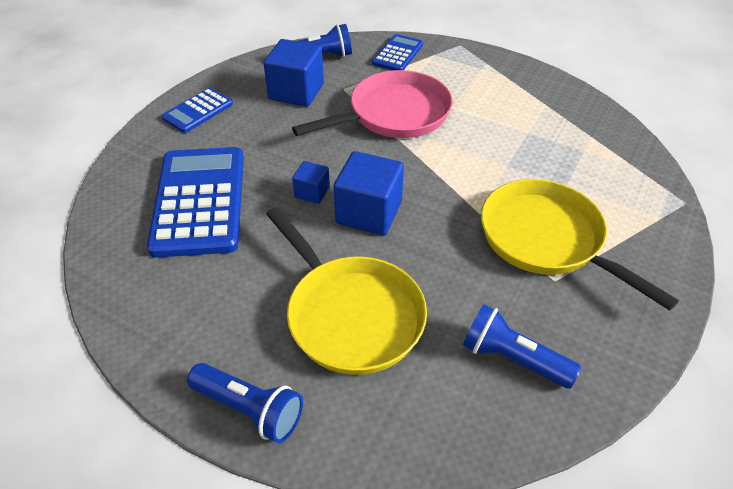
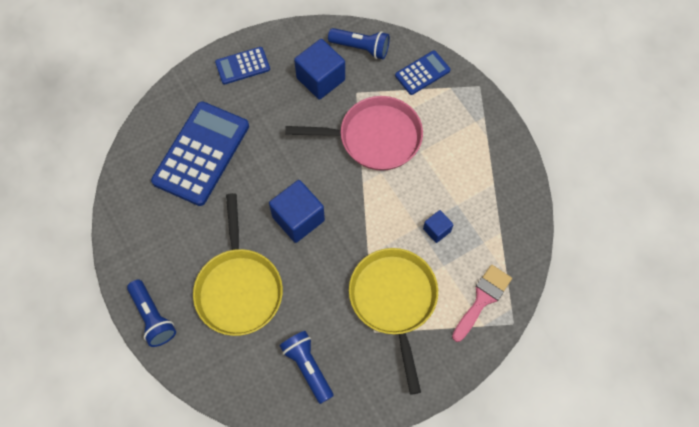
camera: 30 degrees right, 20 degrees up
blue cube [292,161,330,204] -> blue cube moved to [423,210,453,243]
none -> pink brush [452,265,512,342]

